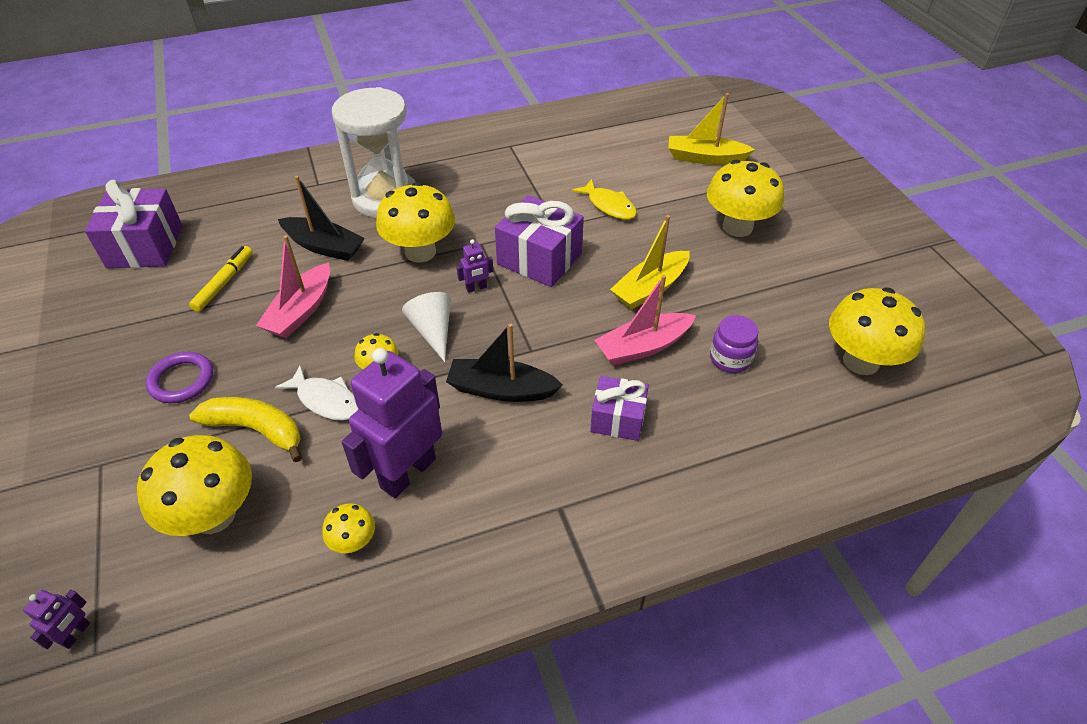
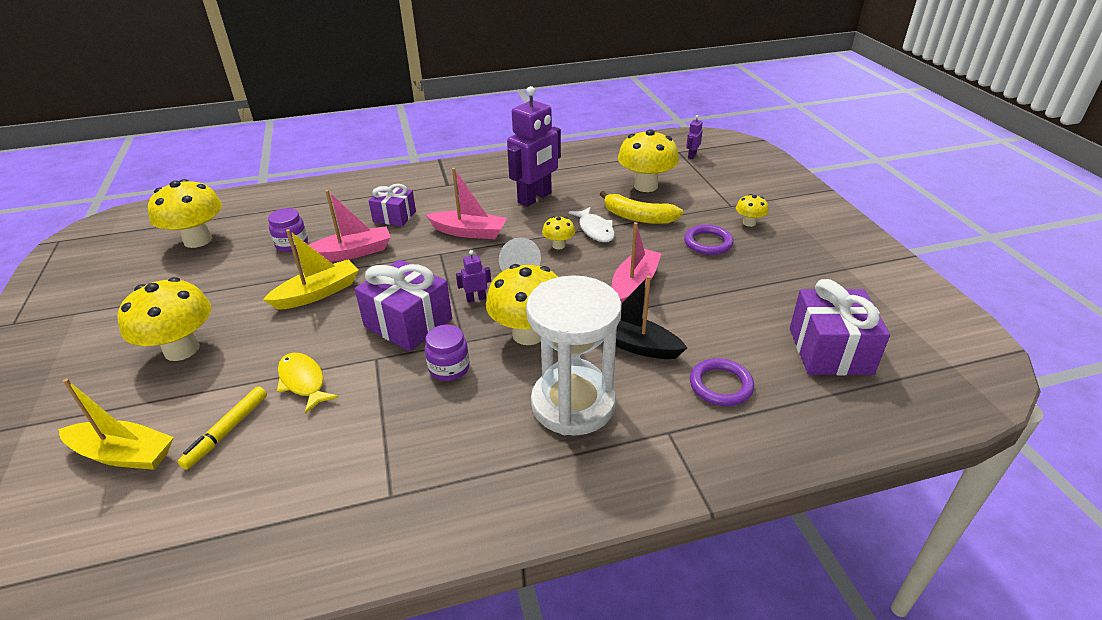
camera: 175 degrees left, 10 degrees down
yellow marker [189,246,253,312] -> yellow marker moved to [178,386,267,470]
white fish [275,365,359,421] -> white fish turned 150 degrees counterclockwise [568,206,615,242]
yellow mushroom [322,503,375,553] -> yellow mushroom moved to [736,194,768,227]
black boat [446,323,563,402] -> pink boat [426,168,507,239]
none -> purple jar [425,325,470,381]
none -> purple ring [690,358,754,406]

